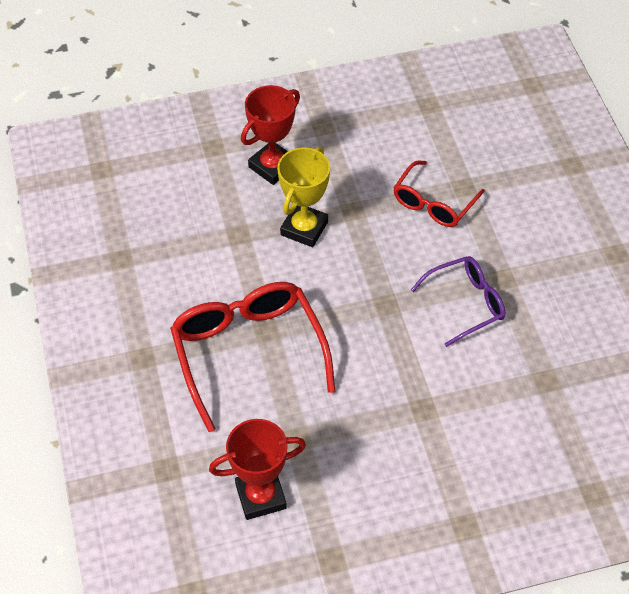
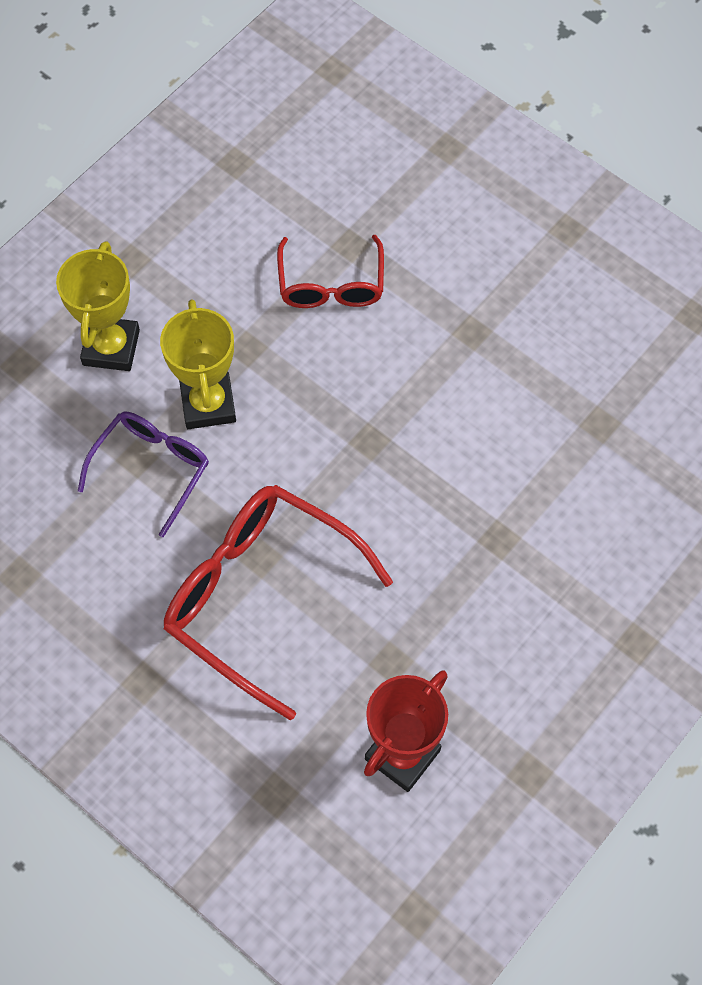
camera: 35 degrees left, 10 degrees up
red trophy [241,85,300,185] -> yellow trophy [56,241,140,371]
purple glasses [411,256,506,347] -> purple glasses moved to [78,412,209,537]

